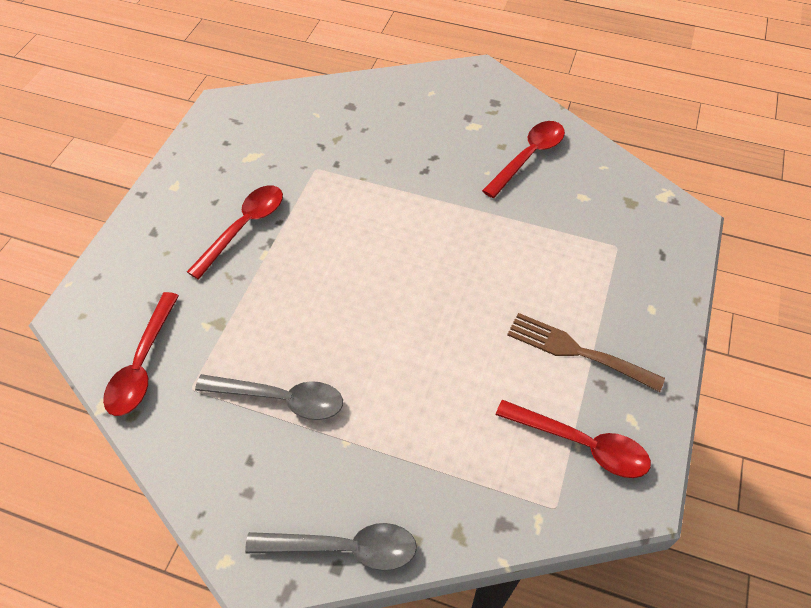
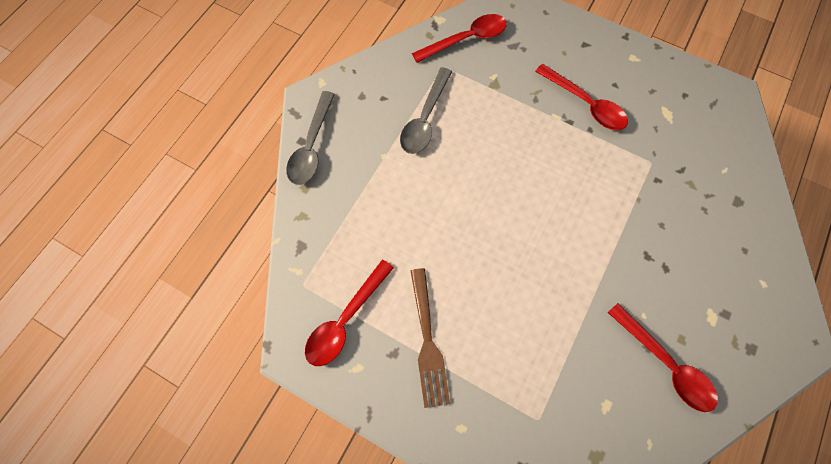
camera: 100 degrees right, 15 degrees up
red spoon [103,292,179,416] -> red spoon turned 135 degrees clockwise [412,14,507,63]
brown fork [507,313,665,392] -> brown fork turned 135 degrees clockwise [411,268,450,408]

